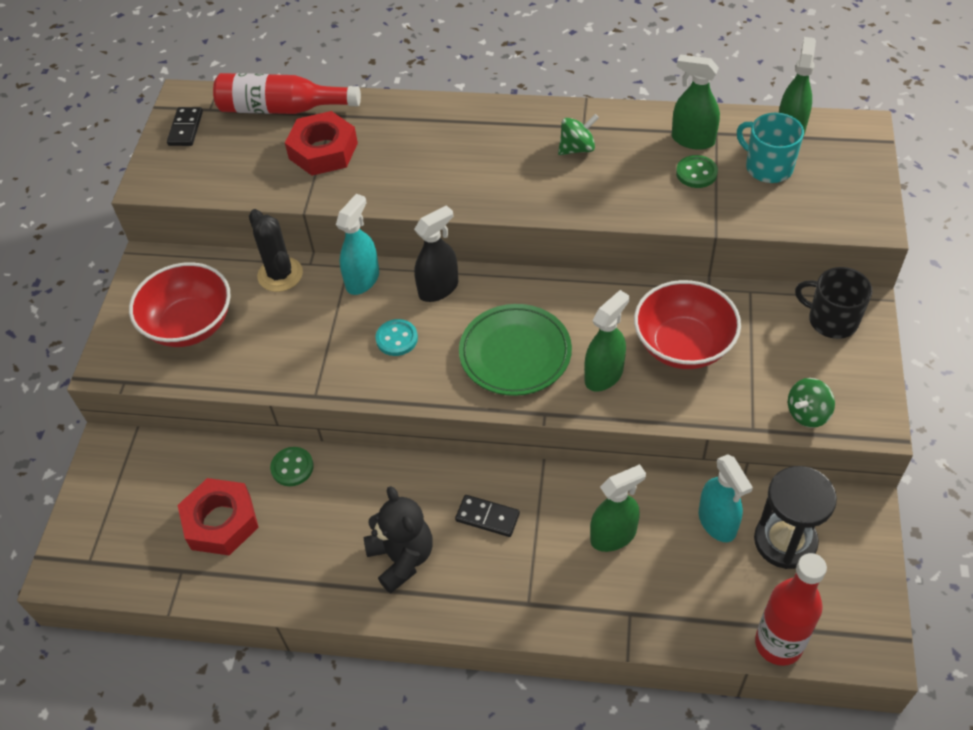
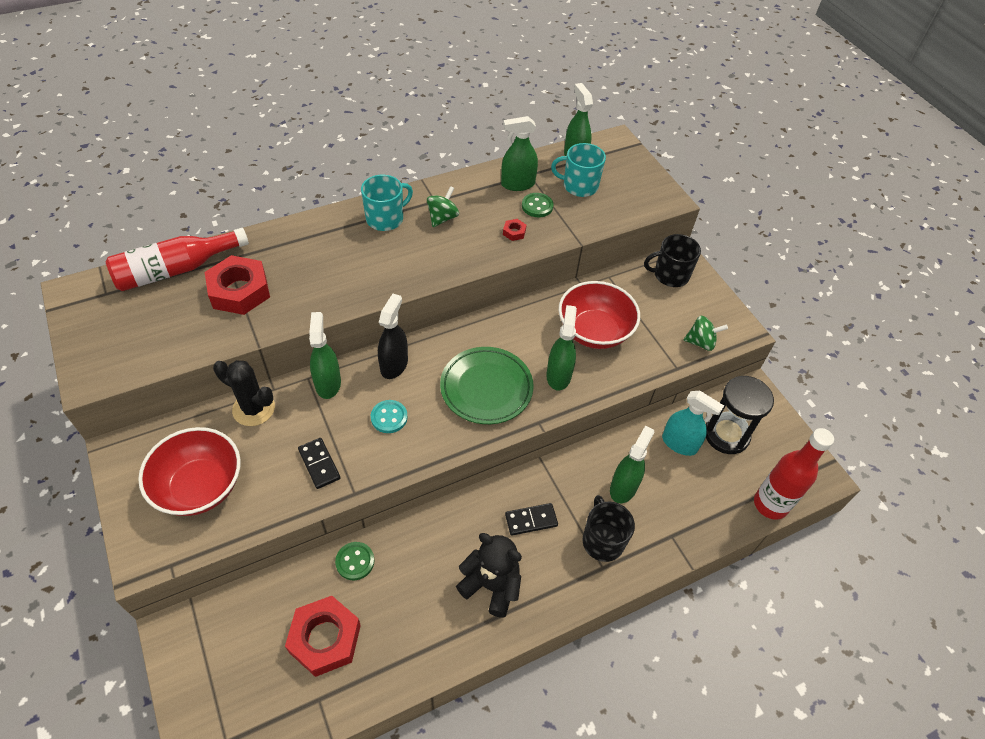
camera: 40 degrees left, 0 degrees up
black domino [167,107,203,146] -> black domino moved to [298,438,340,489]
turquoise spray bottle [336,194,379,295] -> green spray bottle [309,312,341,399]
green spinning top [788,378,835,428] -> green spinning top turned 105 degrees counterclockwise [683,316,728,351]
none -> turquoise mug [361,175,413,231]
none -> red nut [503,219,527,241]
none -> black mug [582,495,635,562]

